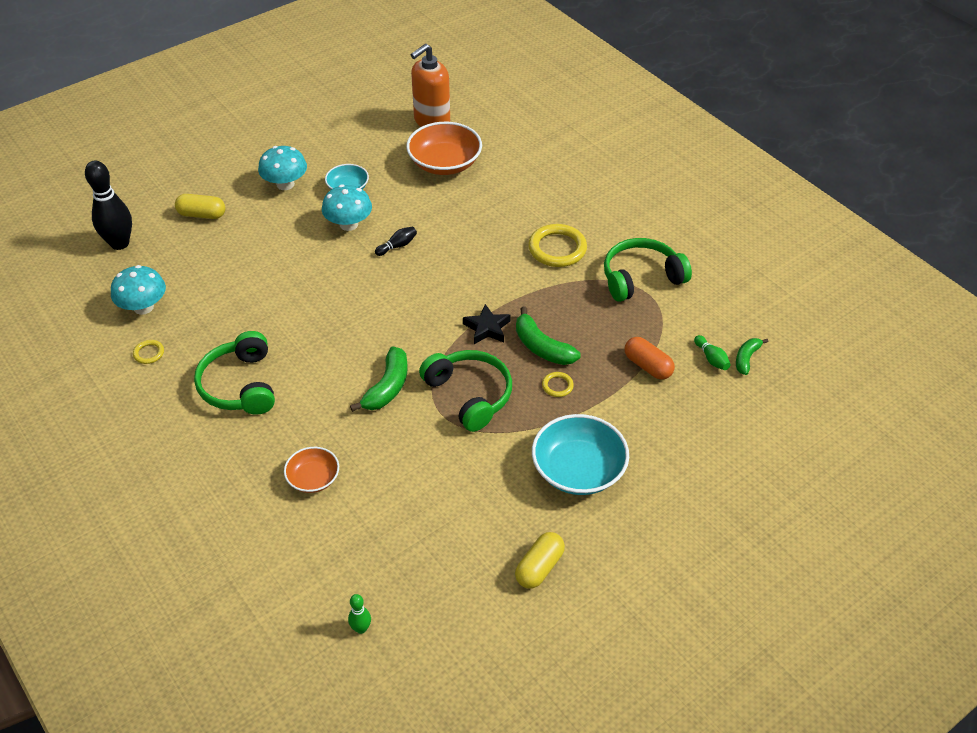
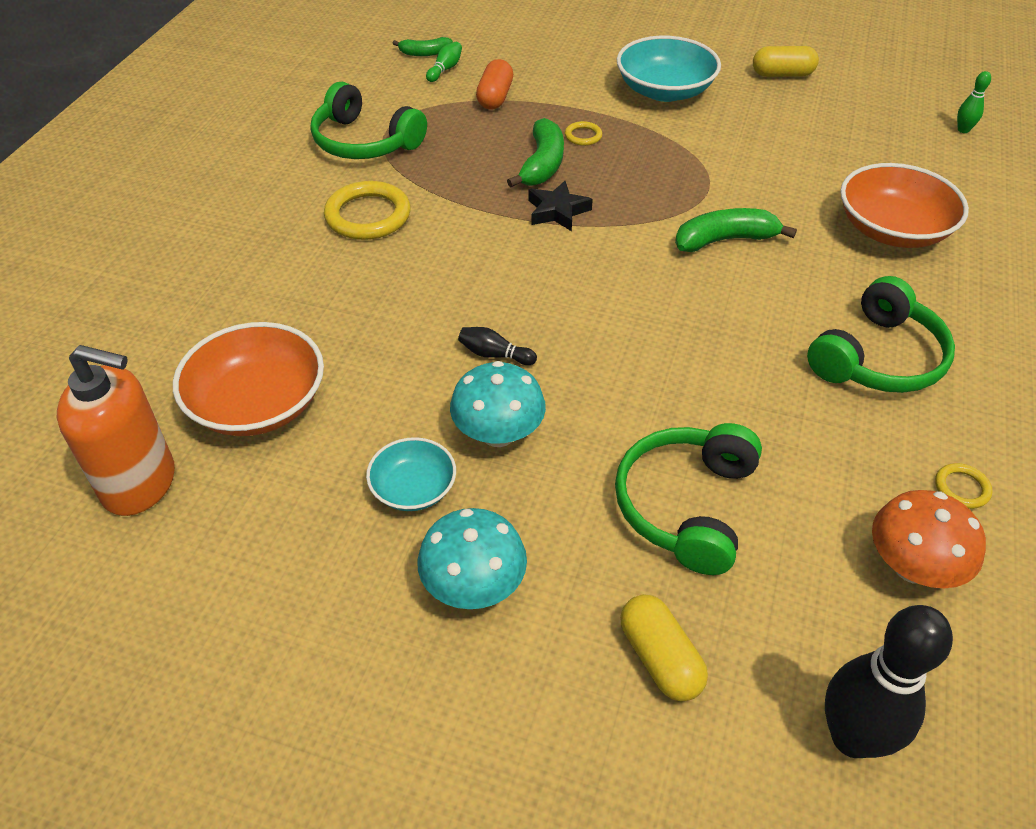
camera: 125 degrees left, 0 degrees up
turquoise mushroom [111,265,166,315] -> orange mushroom [872,490,986,588]
orange bowl [284,447,339,493] -> orange bowl [840,163,969,248], size x1.76
green headphones [419,350,512,432] -> green headphones moved to [615,423,762,575]

